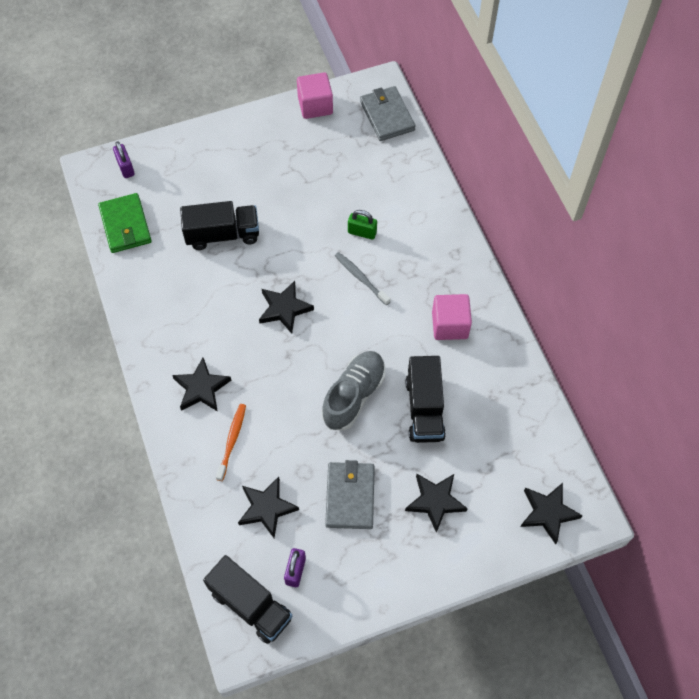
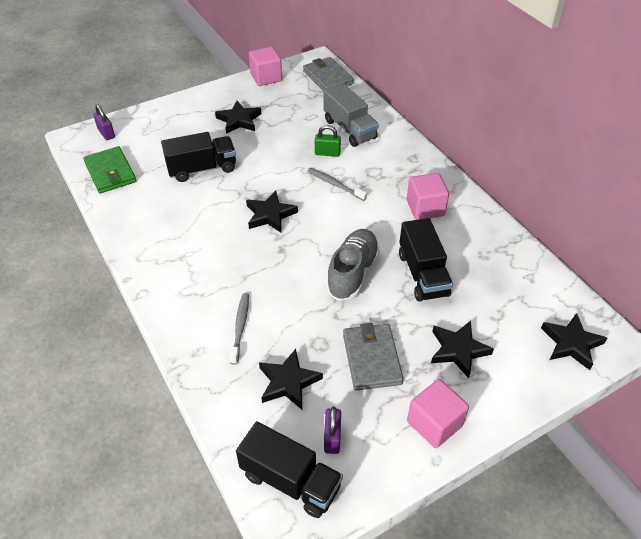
camera: 10 degrees left, 15 degrees down
black star [172,358,231,412] -> black star moved to [215,101,261,134]
orange toothbrush [216,404,246,481] -> grey toothbrush [230,293,249,365]
none -> grey truck [323,83,379,147]
none -> pink cube [407,379,469,448]

